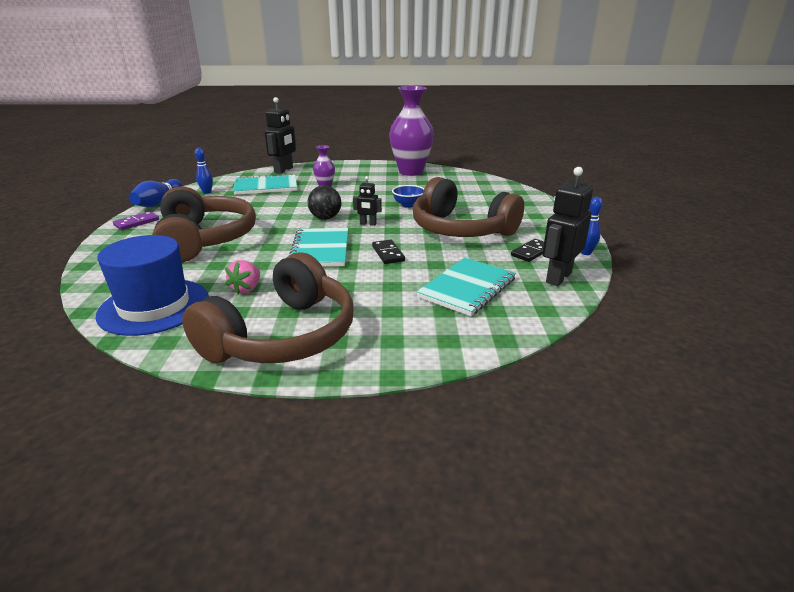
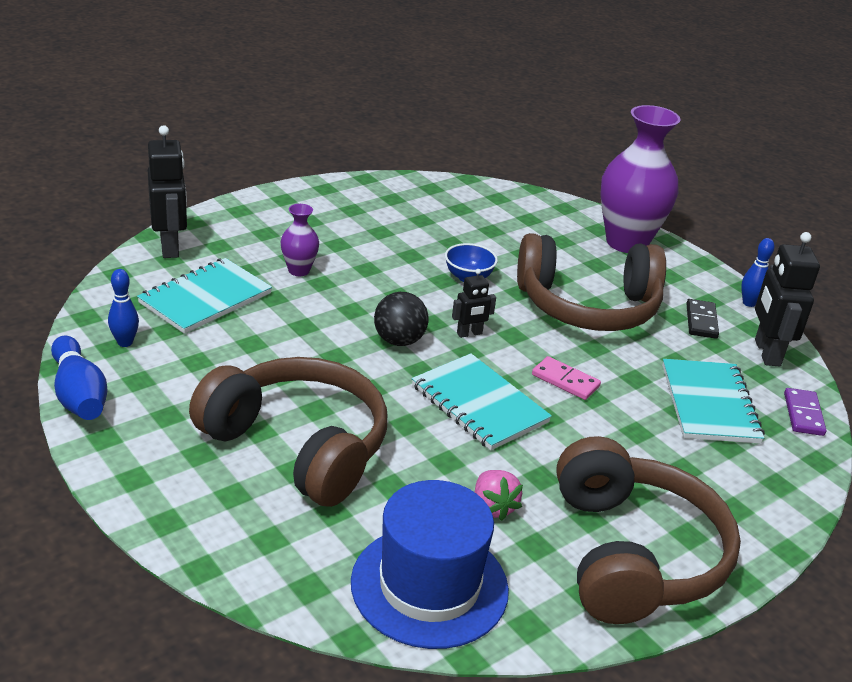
camera: 40 degrees left, 5 degrees up
purple domino [113,211,159,230] -> purple domino moved to [784,388,826,436]
black domino [372,240,405,264] -> pink domino [532,356,601,400]
purple vase [389,86,434,176] -> purple vase moved to [600,105,680,253]

